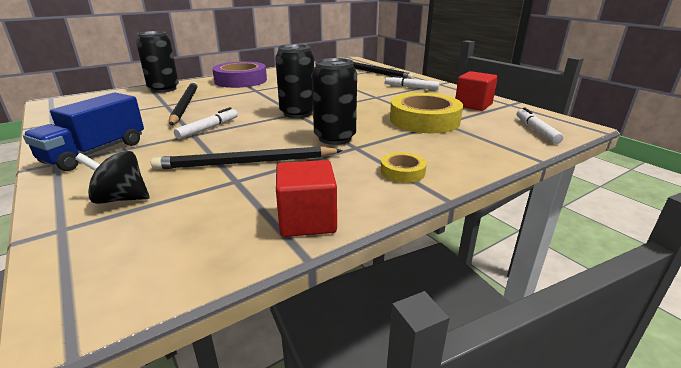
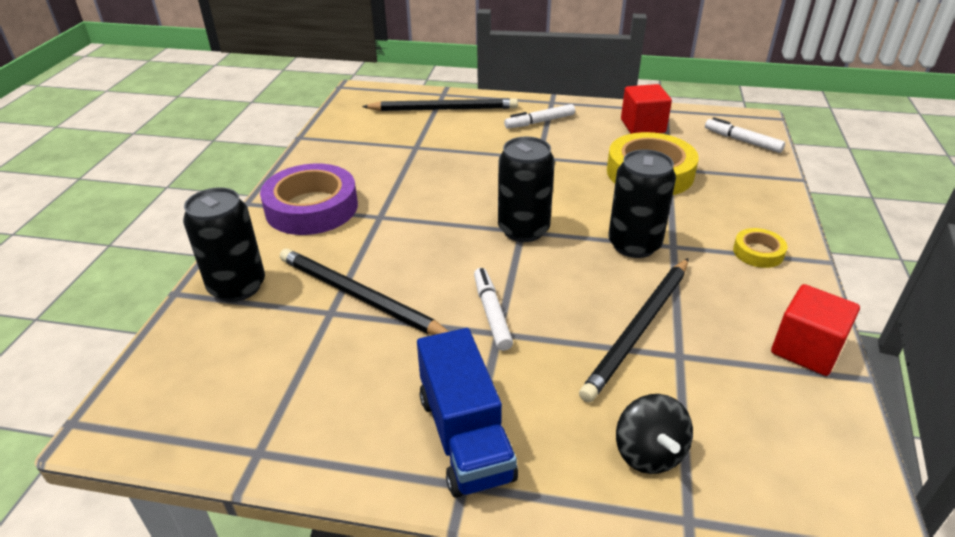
camera: 45 degrees left, 10 degrees up
black spinning top [75,151,150,204] -> black spinning top turned 60 degrees counterclockwise [616,394,693,474]

